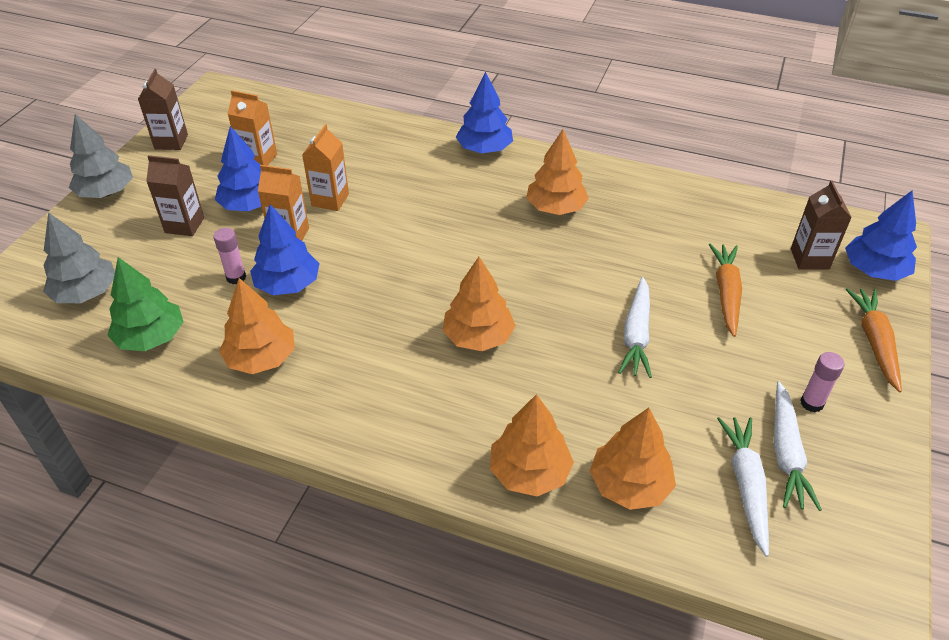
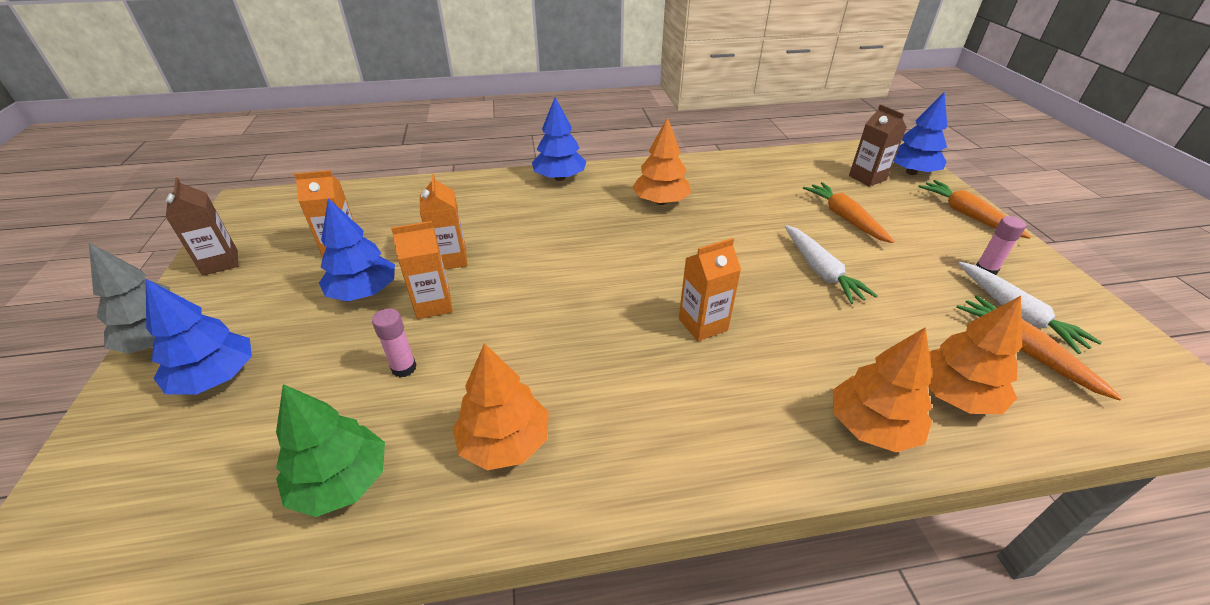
camera: 30 degrees left, 5 degrees down
grey tree [43,212,115,303] -> none
brown carton [146,155,204,236] -> none
blue tree [250,204,320,295] -> blue tree moved to [146,279,252,395]
orange tree [442,257,516,351] -> orange carton [679,238,741,341]
white carrot [717,417,769,557] -> orange carrot [956,296,1122,400]

